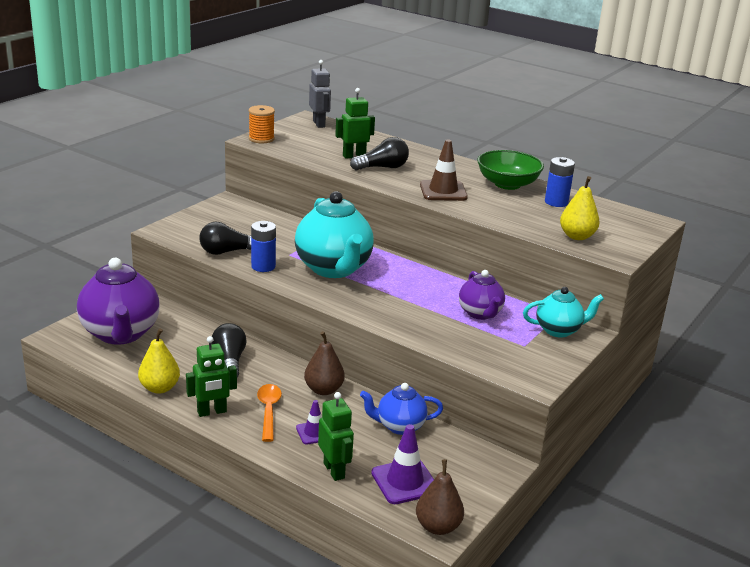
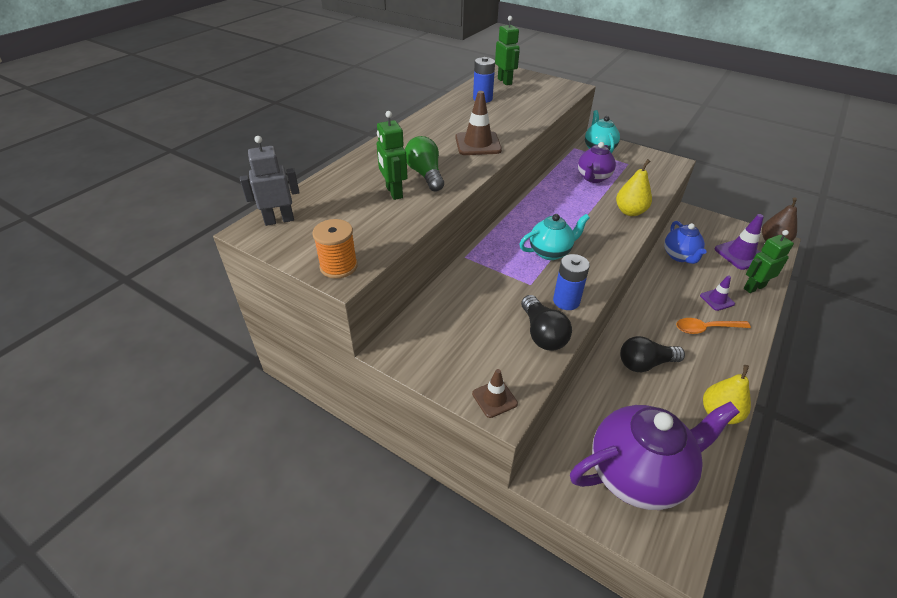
camera: 90 degrees left, 15 degrees up
green robot [186,336,237,417] -> green robot moved to [495,16,520,85]
turquoise teapot [295,191,374,278] -> turquoise teapot [519,214,590,260], size x0.55
brown pear [304,331,345,395] -> none
black light bulb [350,137,409,170] -> green light bulb [405,136,444,191]
purple teapot [459,270,505,320] -> purple teapot turned 135 degrees clockwise [578,142,616,183]
green bowl [477,150,544,190] -> none
yellow pear [560,176,600,240] -> yellow pear moved to [616,159,652,216]
none -> brown traffic cone [472,369,518,418]

